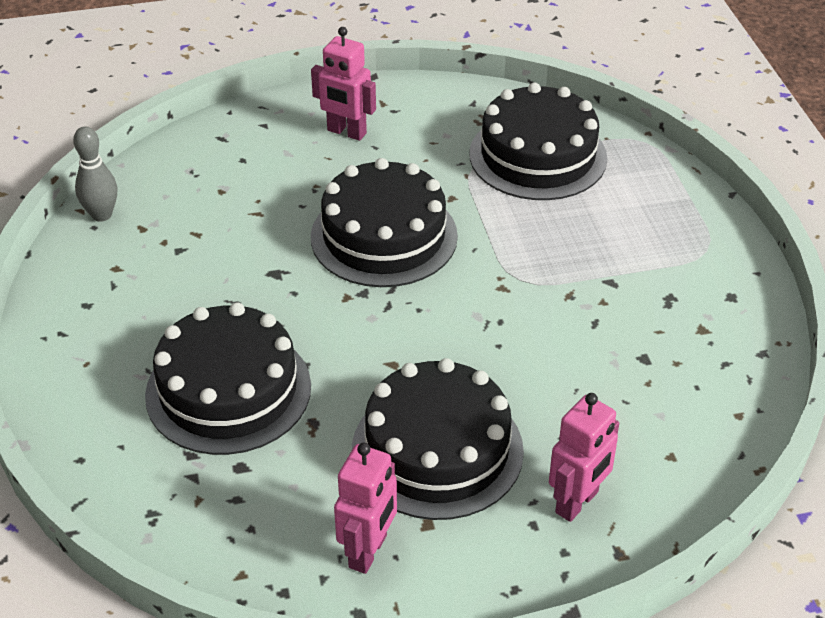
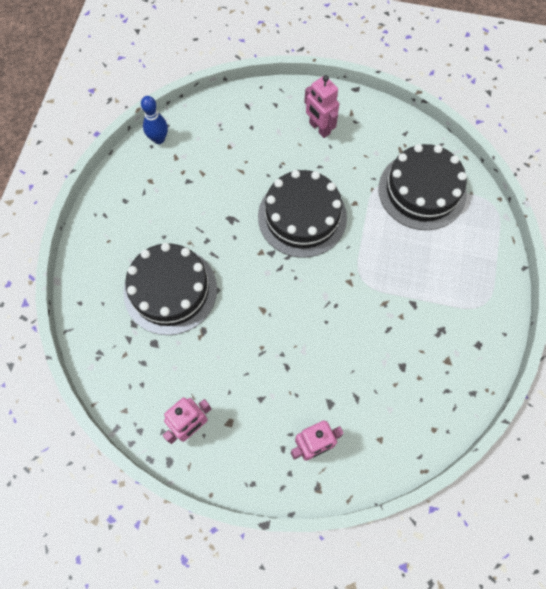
camera: 25 degrees right, 25 degrees up
grey bowling pin [73,126,117,222] -> blue bowling pin [141,96,168,144]
black cake [352,358,524,520] -> none

